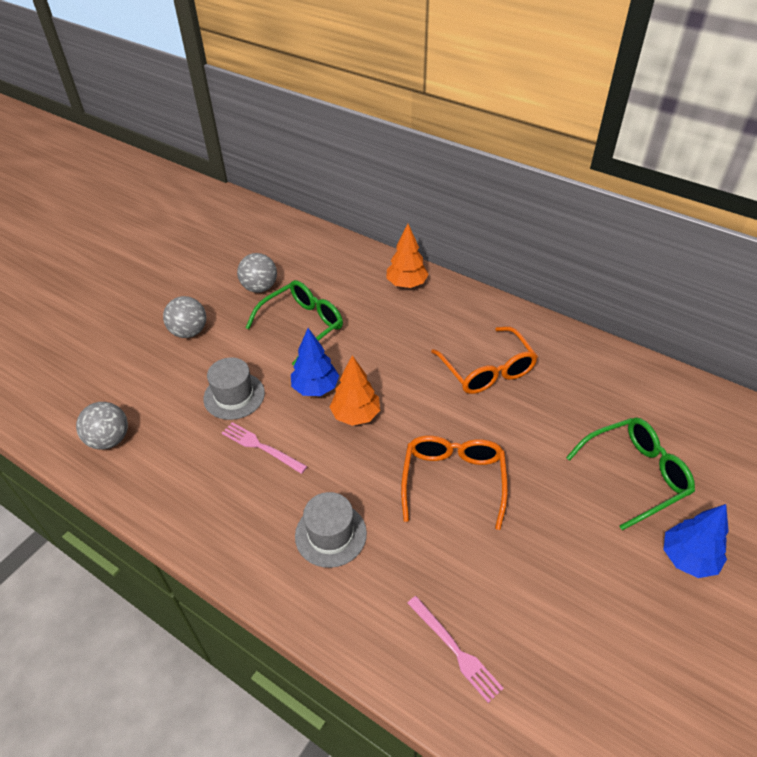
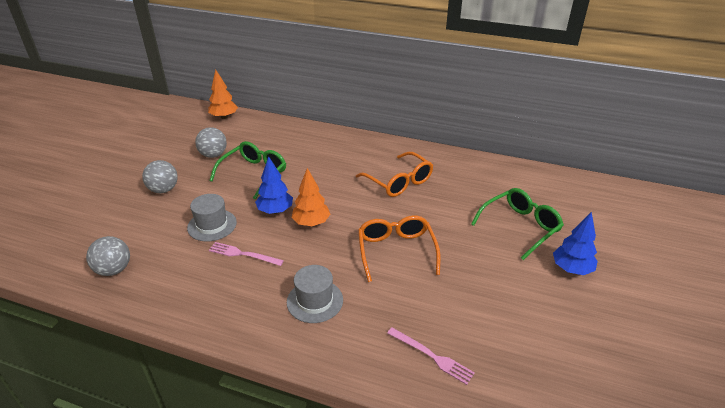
camera: 15 degrees left, 10 degrees down
orange tree [386,224,429,288] -> orange tree moved to [208,70,238,119]

